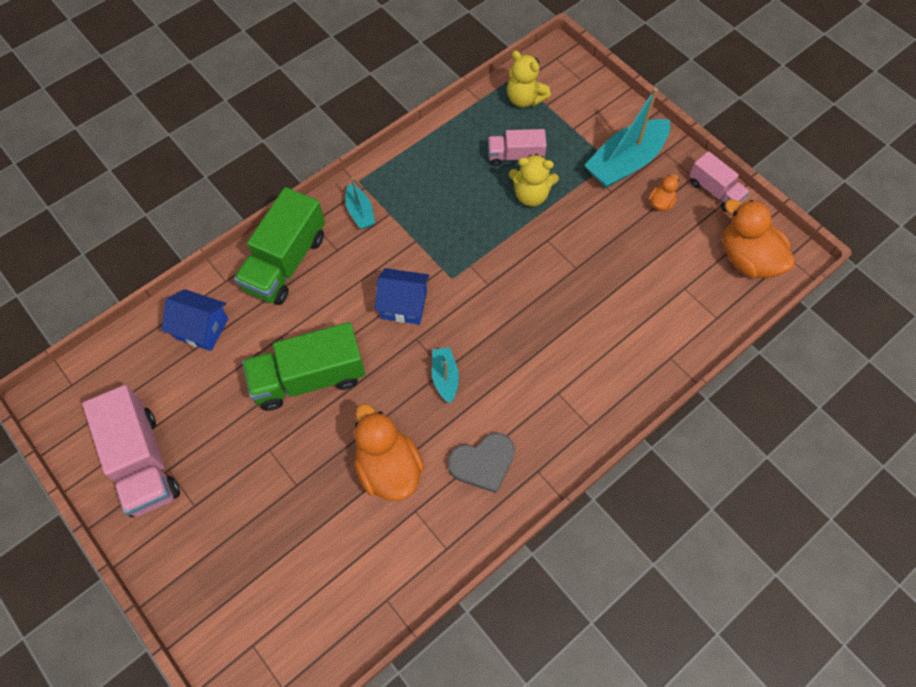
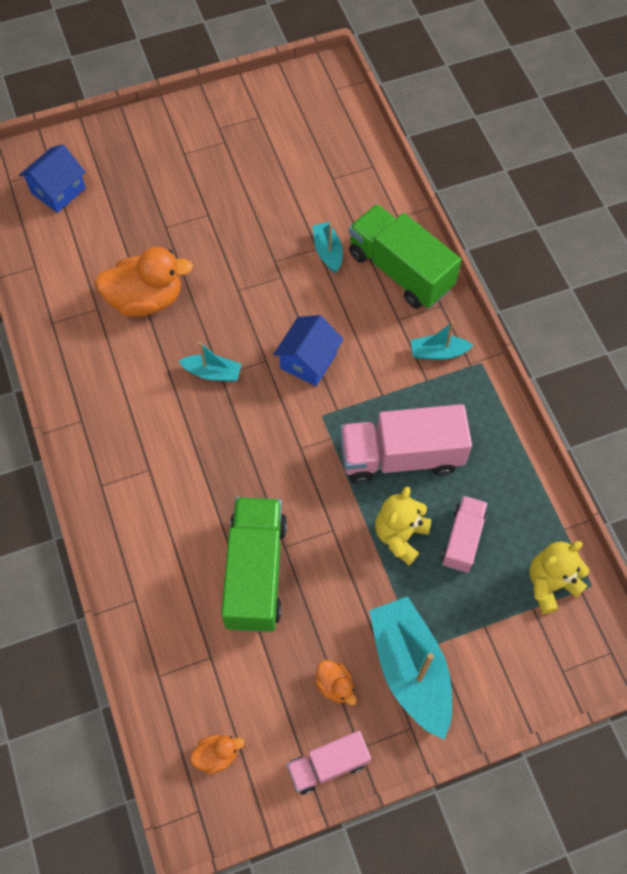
camera: 110 degrees right, 0 degrees up
pink truck [82,385,180,517] -> pink truck moved to [340,404,472,484]
blue house [161,289,228,351] -> blue house moved to [19,144,86,213]
green truck [242,322,365,411] -> green truck moved to [221,497,287,632]
grey heart [448,433,515,493] -> none
orange duck [723,199,795,278] -> orange duck [190,735,244,774], size x0.47
none -> turquoise boat [313,222,343,273]

